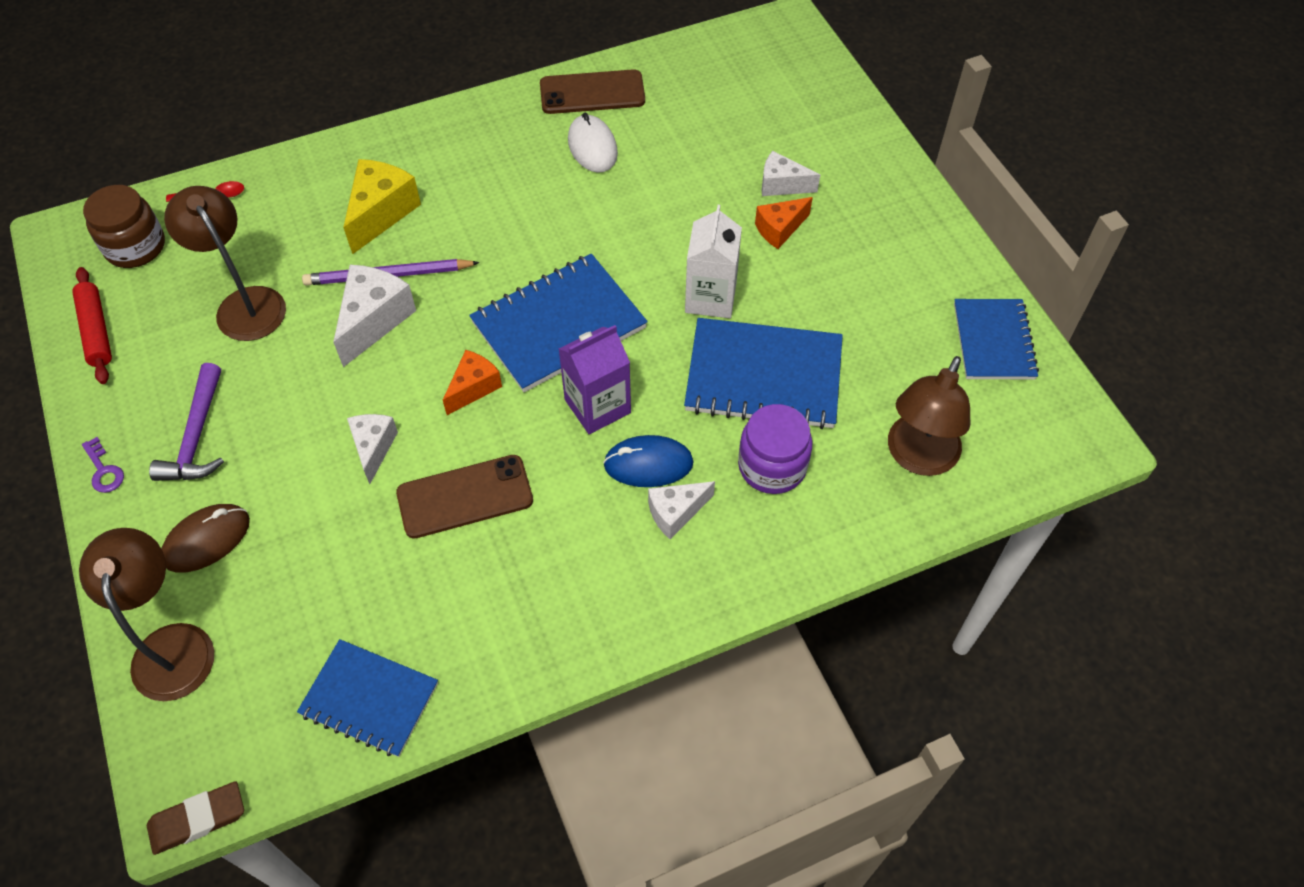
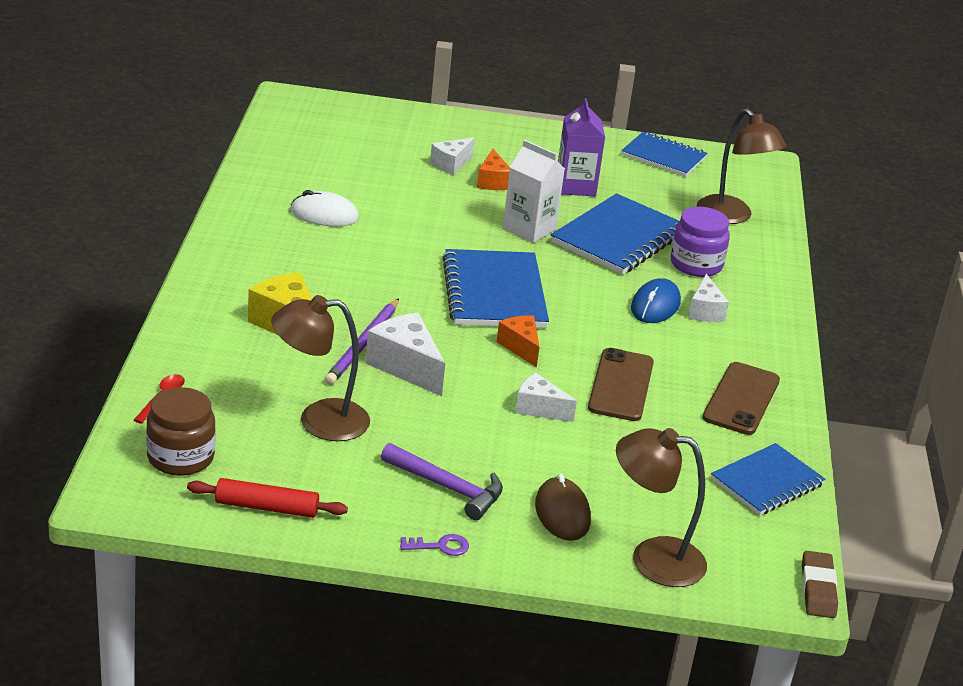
camera: 65 degrees left, 25 degrees down
brown phone [540,69,645,114] -> brown phone moved to [703,362,780,435]
purple carton [559,325,631,434] -> purple carton moved to [558,98,605,196]

